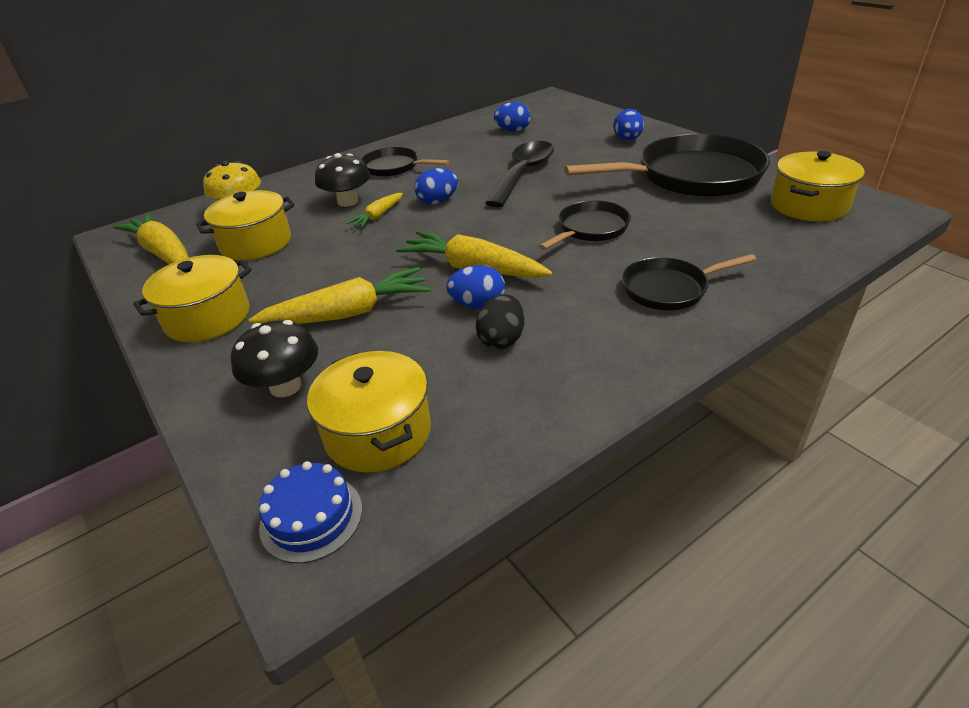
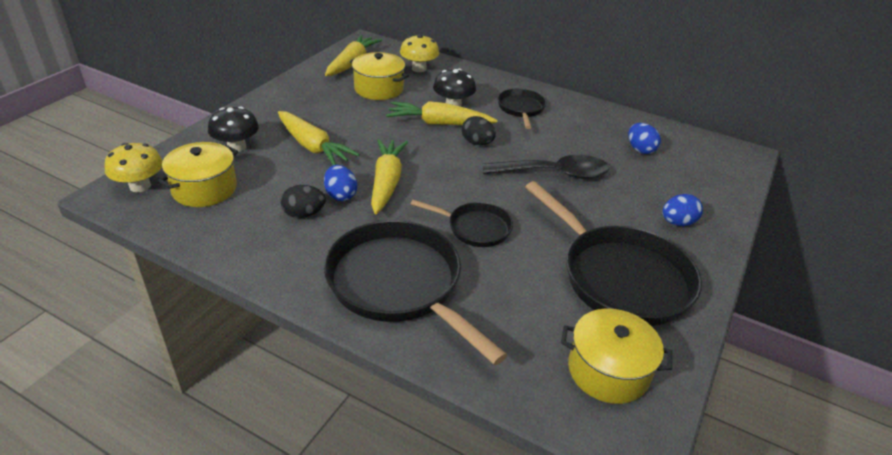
camera: 60 degrees right, 0 degrees up
yellow pot [133,255,252,342] -> none
blue cake [259,461,362,563] -> yellow mushroom [105,143,163,192]
yellow carrot [346,193,403,228] -> yellow carrot [386,101,497,125], size x1.83
blue egg [415,168,458,204] -> black egg [462,116,496,145]
black pan [622,254,756,310] -> black pan [324,220,507,365], size x1.91

